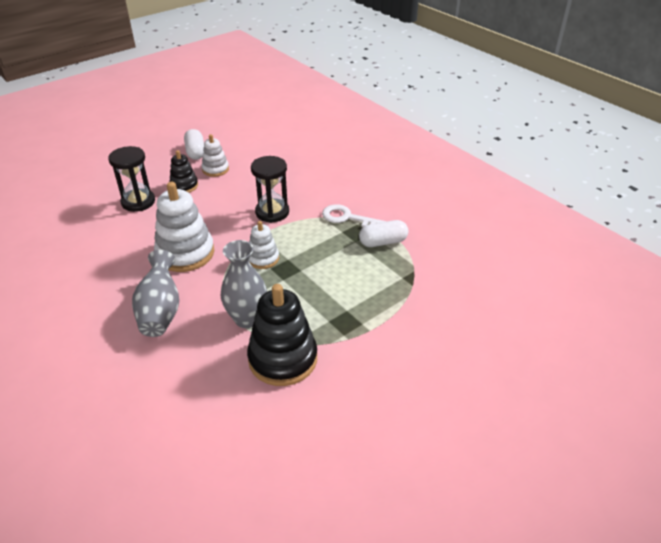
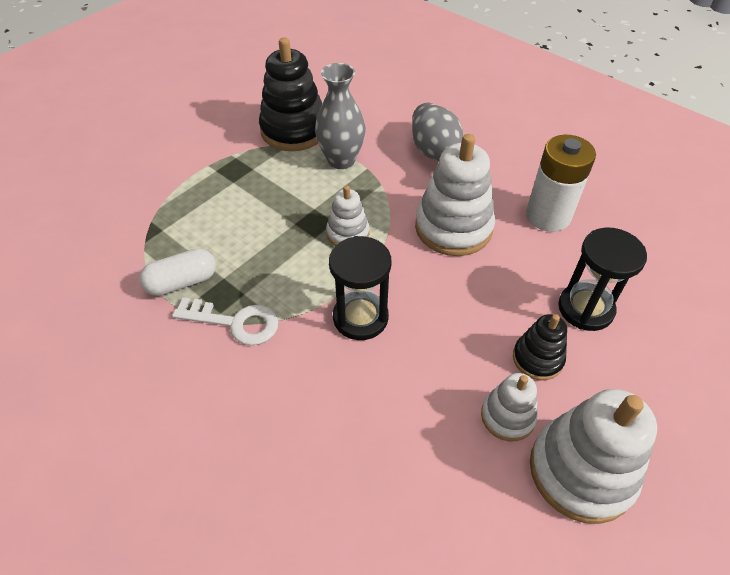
camera: 170 degrees right, 10 degrees up
white capsule [184,129,204,160] -> white stacking toy [530,389,657,524]
none -> white battery [526,135,596,232]

